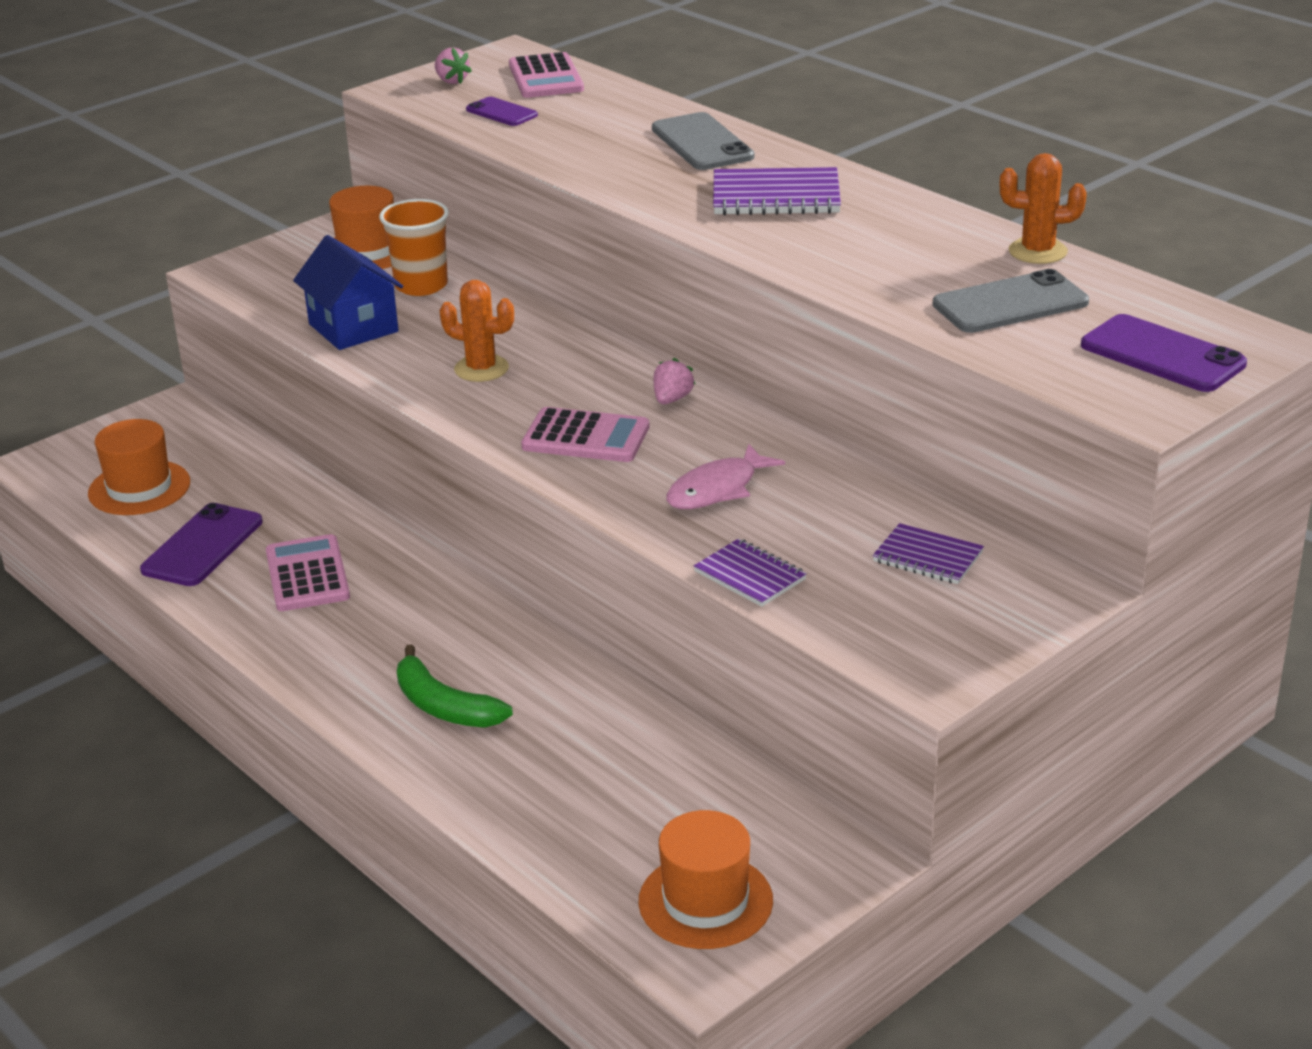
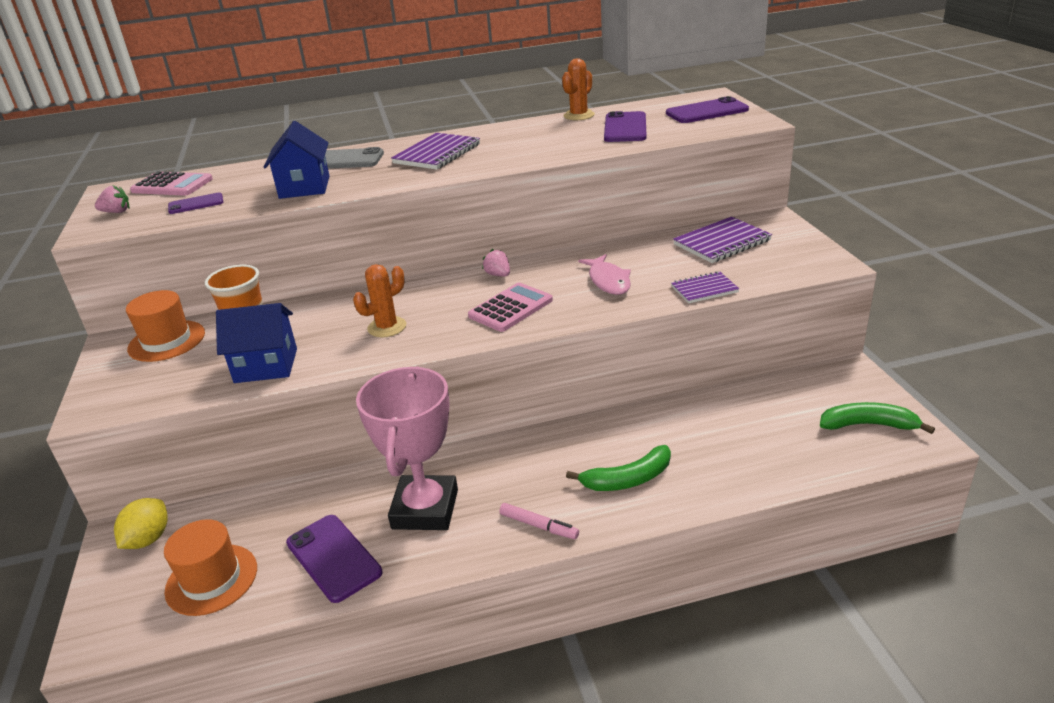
camera: 60 degrees left, 0 degrees up
pink calculator [266,534,350,611] -> pink trophy [356,367,458,530]
orange hat [639,810,773,949] -> green banana [820,402,935,434]
purple notebook [872,523,984,584] -> purple notebook [673,217,772,263], size x1.59
grey phone [933,269,1089,333] -> purple phone [604,111,646,142]
none -> yellow lemon [114,498,168,549]
none -> blue house [264,121,329,199]
none -> pink marker [499,503,579,539]

